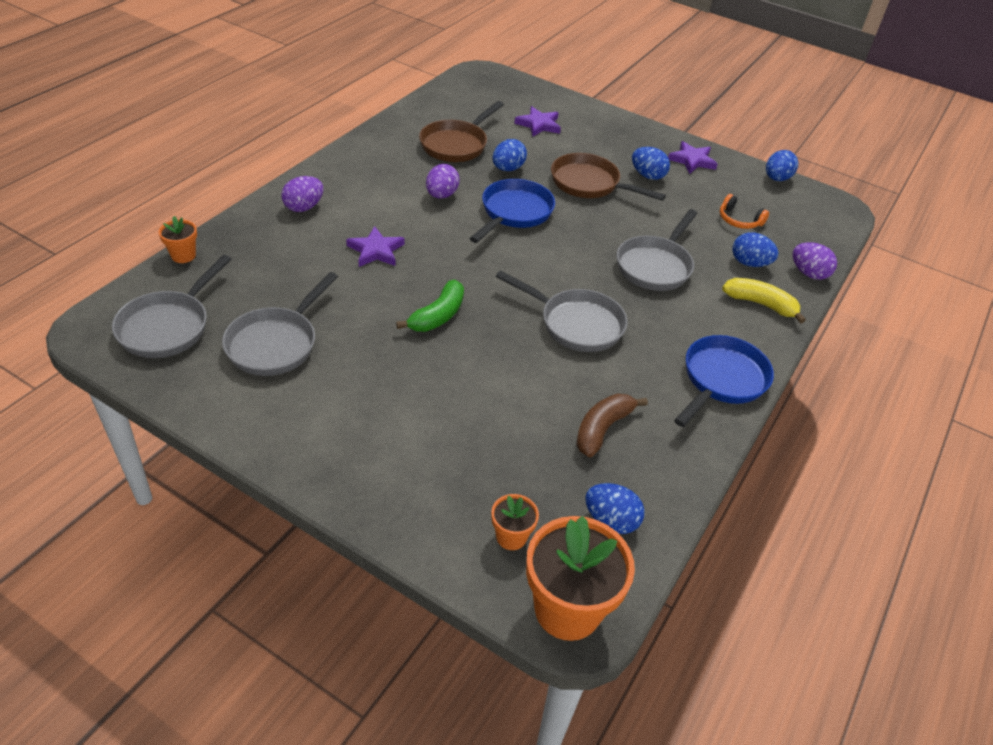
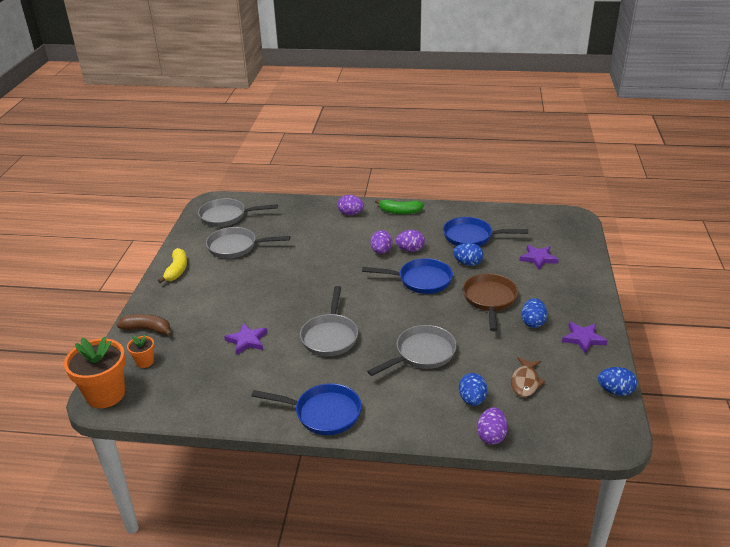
camera: 70 degrees right, 10 degrees down
orange flower pot [159,216,197,263] -> none
purple star [346,226,405,267] -> purple star moved to [224,323,267,355]
green banana [396,280,464,332] -> green banana moved to [375,199,424,214]
brown pan [419,101,504,162] -> blue pan [443,217,528,246]
brown banana [576,394,648,457] -> brown banana moved to [117,314,173,337]
blue egg [585,483,644,534] -> none
grey pan [616,209,698,291] -> grey pan turned 135 degrees clockwise [367,325,457,376]
orange headphones [720,194,769,229] -> brown fish [511,357,546,397]
yellow banana [722,278,806,324] -> yellow banana moved to [158,248,187,283]
none -> purple egg [370,230,392,254]

